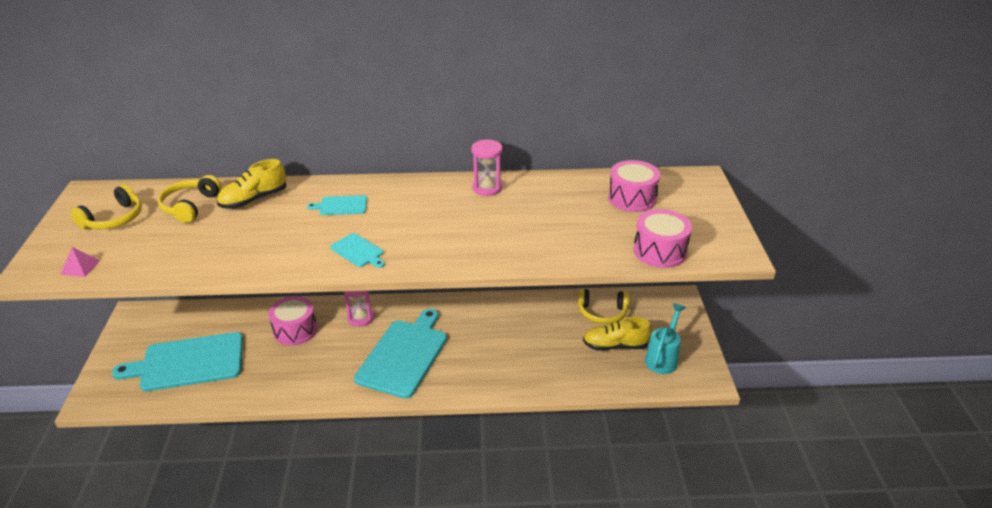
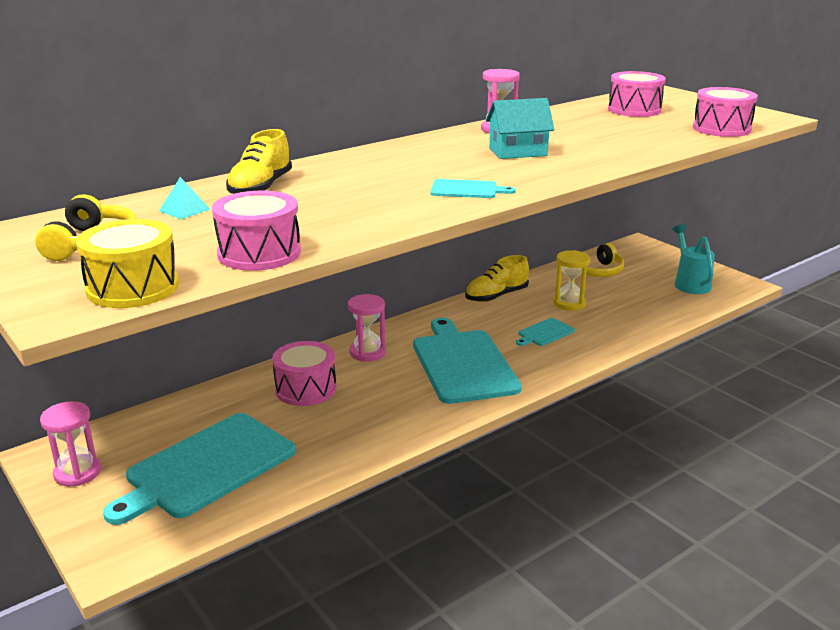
camera: 35 degrees left, 10 degrees down
pink pyramid [60,247,100,277] -> yellow drum [76,219,179,308]
yellow headphones [158,175,222,223] -> turquoise pyramid [159,177,210,220]
turquoise cutting board [307,195,367,215] -> turquoise cutting board moved to [516,318,575,346]
yellow shoe [583,317,652,351] -> yellow shoe moved to [465,255,529,302]
none -> pink hourglass [40,401,101,486]
none -> pink drum [212,191,301,271]
none -> turquoise house [486,98,554,159]
none -> yellow hourglass [553,250,590,311]

